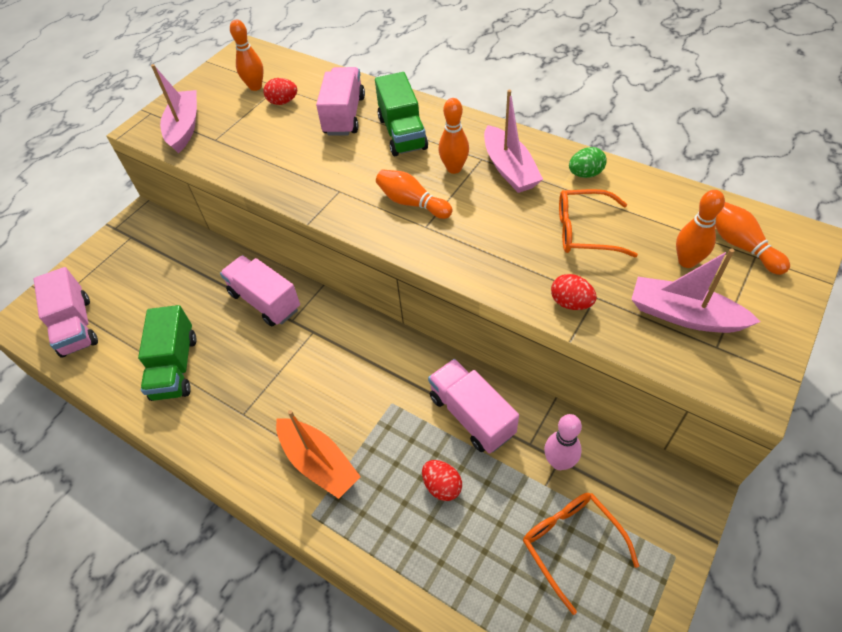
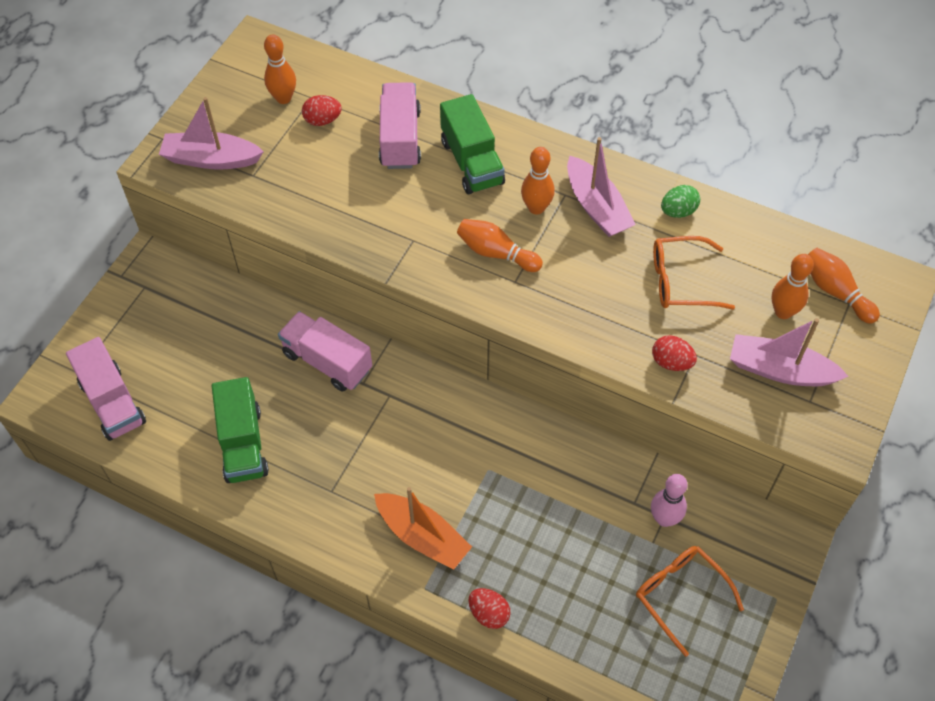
camera: 10 degrees left, 5 degrees up
pink boat [151,64,197,153] -> pink boat turned 75 degrees counterclockwise [159,97,264,169]
red egg [422,460,462,501] -> red egg moved to [468,588,511,629]
pink truck [428,359,519,454] -> none

